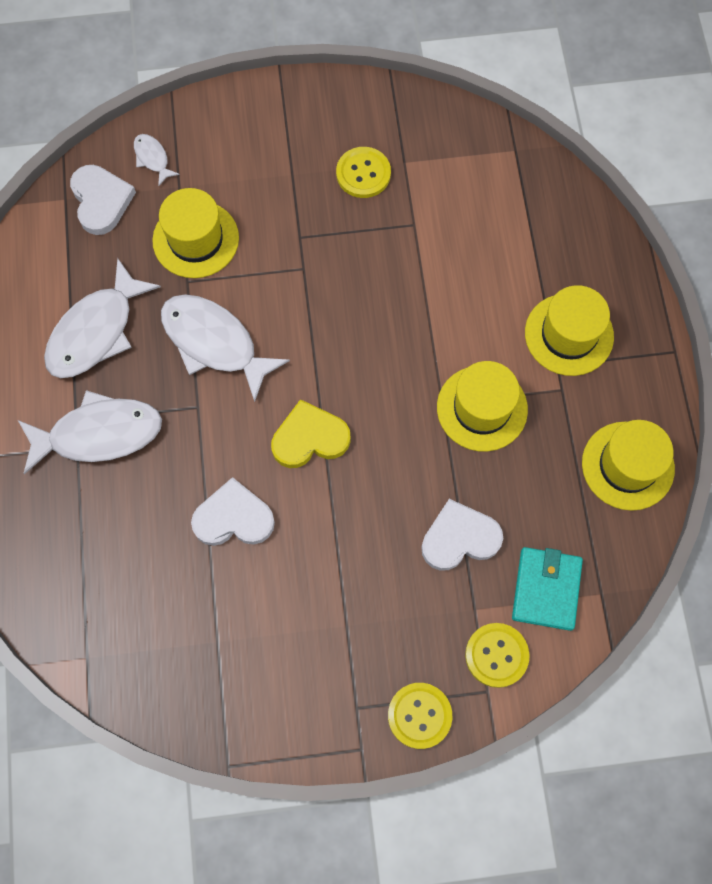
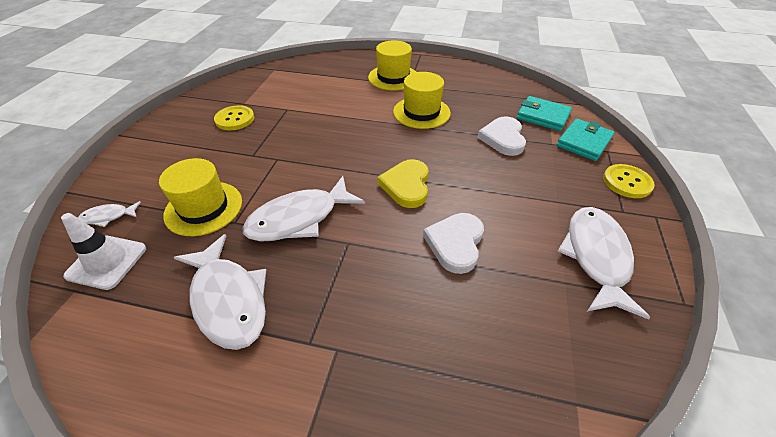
camera: 70 degrees left, 25 degrees down
white fish [18,390,162,474] -> white fish moved to [558,207,651,320]
white heart [70,165,136,235] -> white traffic cone [61,213,146,290]
yellow button [465,623,529,688] -> turquoise wallet [557,118,614,161]
yellow hat [582,420,675,511] -> none

